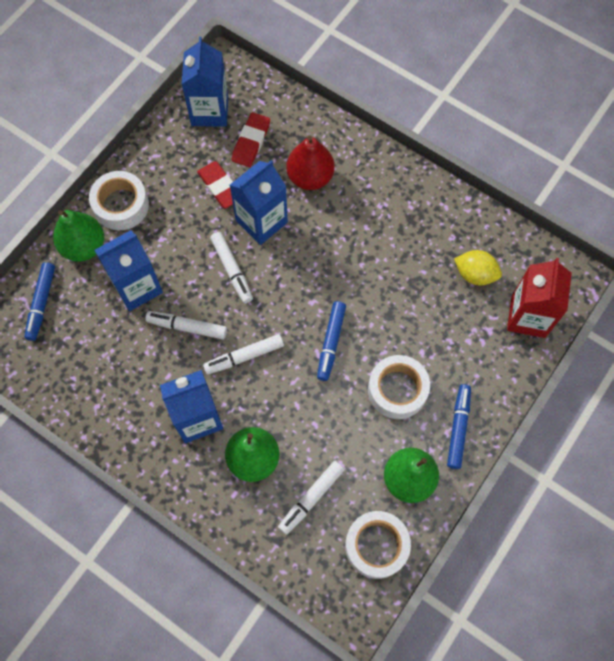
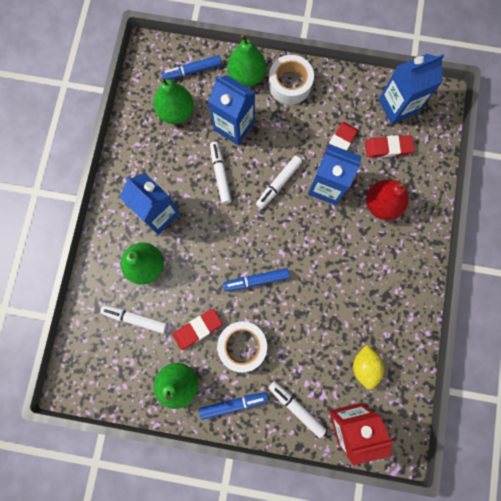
camera: 65 degrees right, 10 degrees up
white marker [203,334,284,375] -> white marker moved to [268,381,326,438]
white tape [345,511,411,579] -> none
none -> green pear [154,78,194,124]
none -> red eraser [173,309,222,350]

